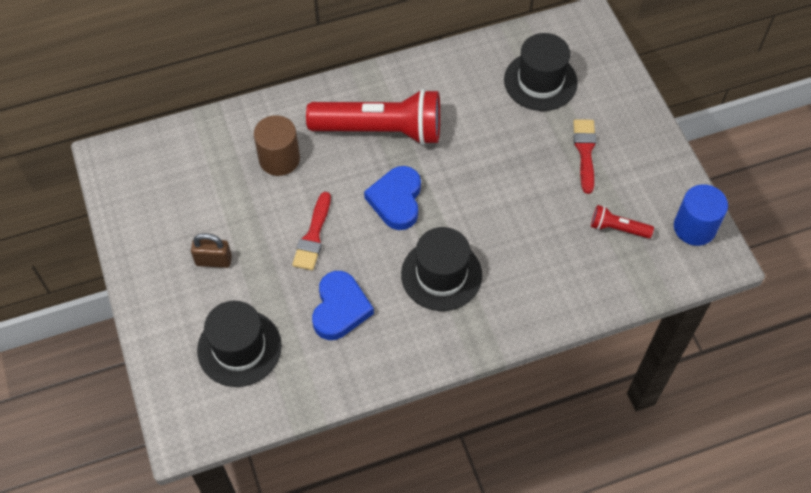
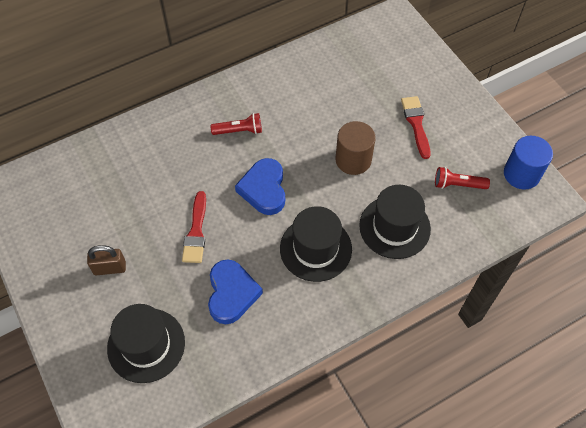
camera: 10 degrees left, 0 degrees up
brown cylinder [254,115,300,176] -> brown cylinder moved to [336,121,376,175]
red flashlight [306,89,440,145] -> red flashlight [210,113,262,135], size x0.44
black hat [504,33,578,111] -> black hat moved to [359,185,431,259]

